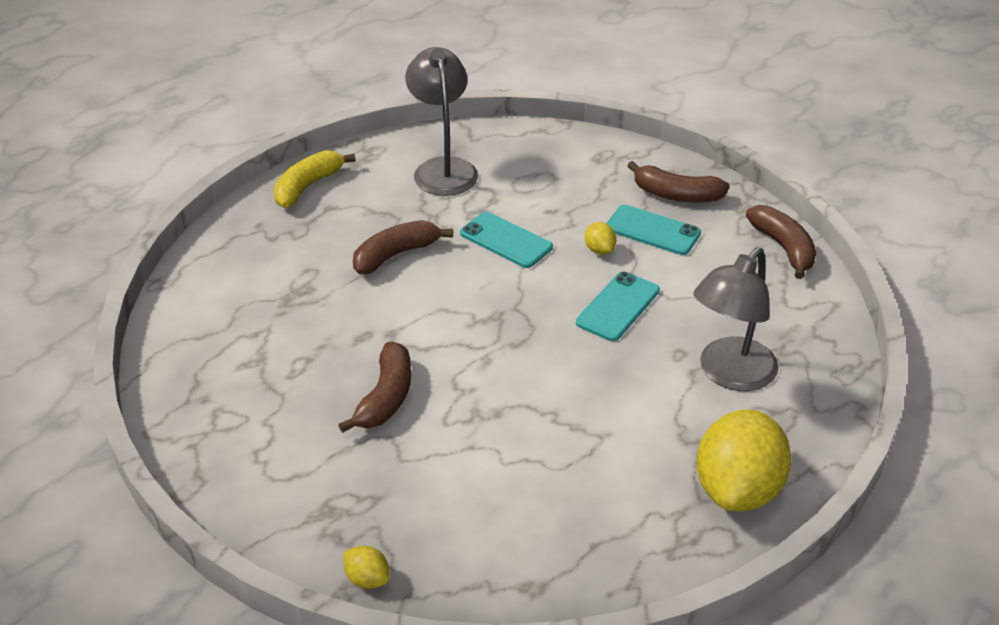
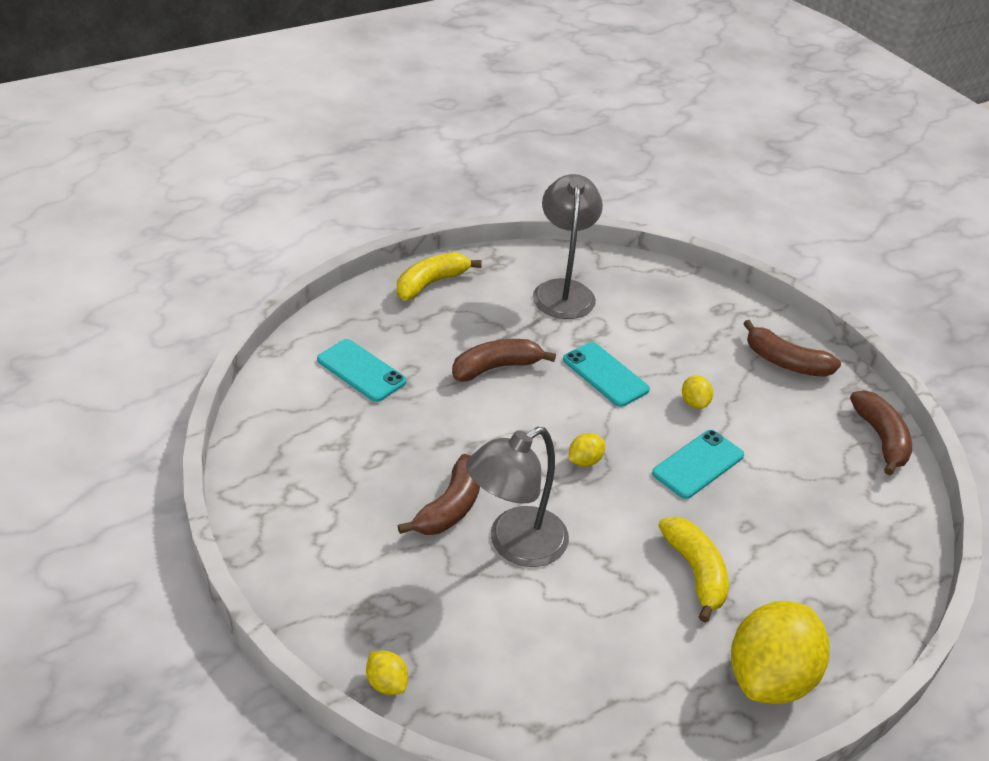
camera: 10 degrees right, 0 degrees up
turquoise phone [606,205,701,255] -> turquoise phone moved to [317,339,406,402]
grey lamp [694,247,778,391] -> grey lamp moved to [466,427,569,567]
none -> yellow lemon [569,433,605,467]
none -> yellow banana [658,517,729,623]

